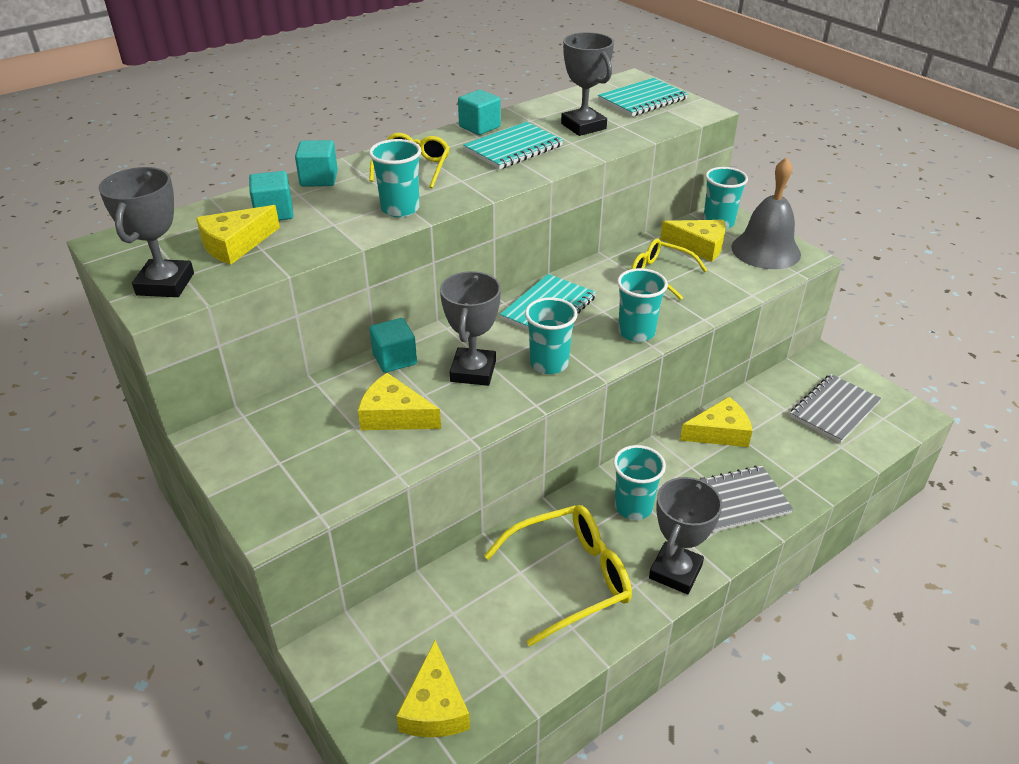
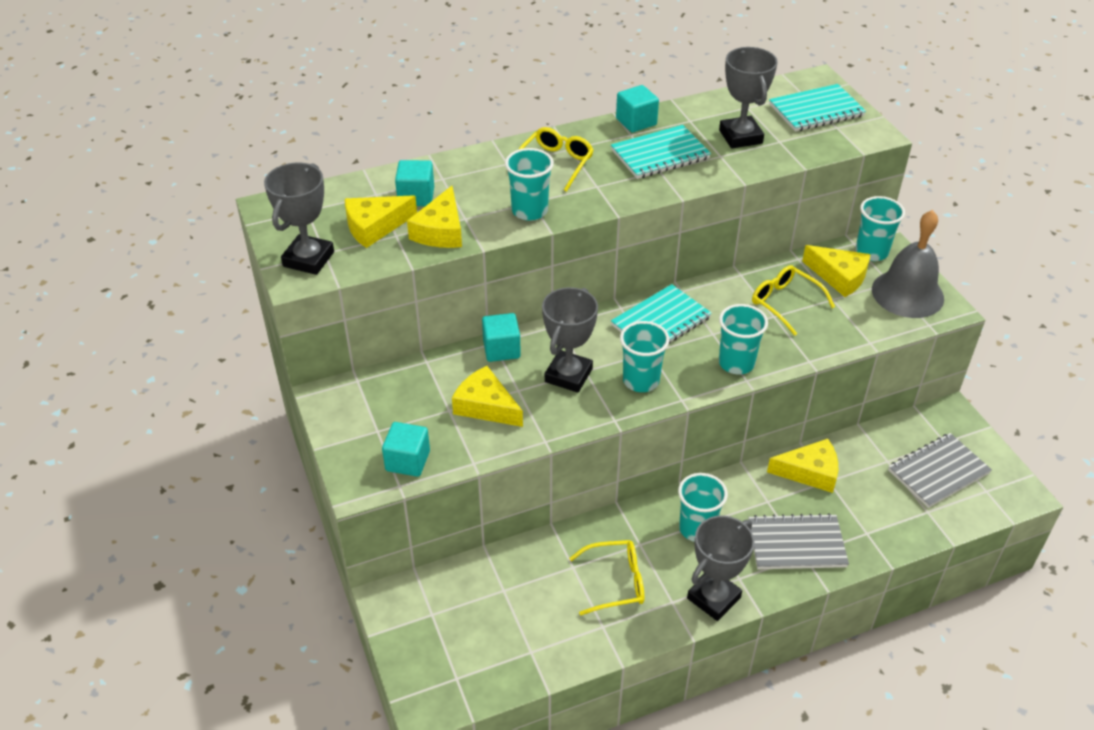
camera: 15 degrees right, 5 degrees up
turquoise cube [295,140,338,187] -> turquoise cube moved to [382,422,430,477]
yellow cheese [396,640,470,737] -> yellow cheese moved to [407,186,462,248]
yellow glasses [484,505,632,646] -> yellow glasses [569,540,644,616], size x0.65

